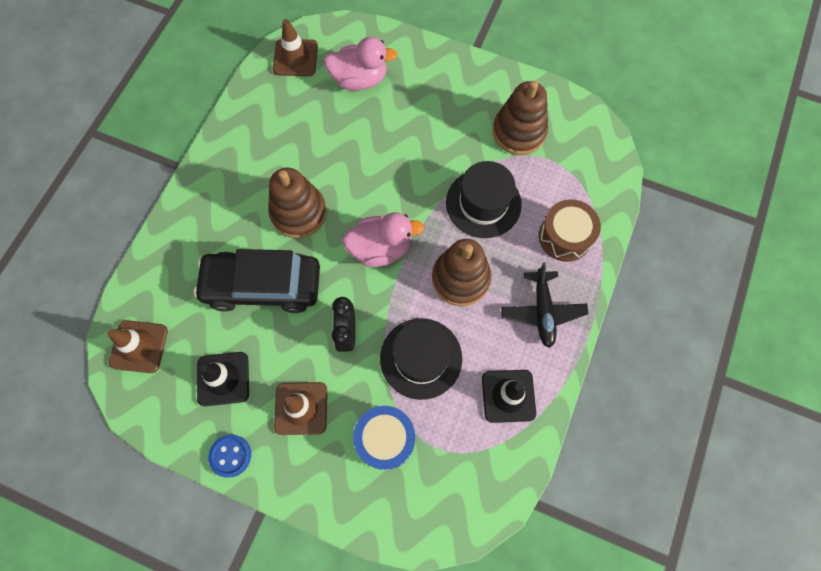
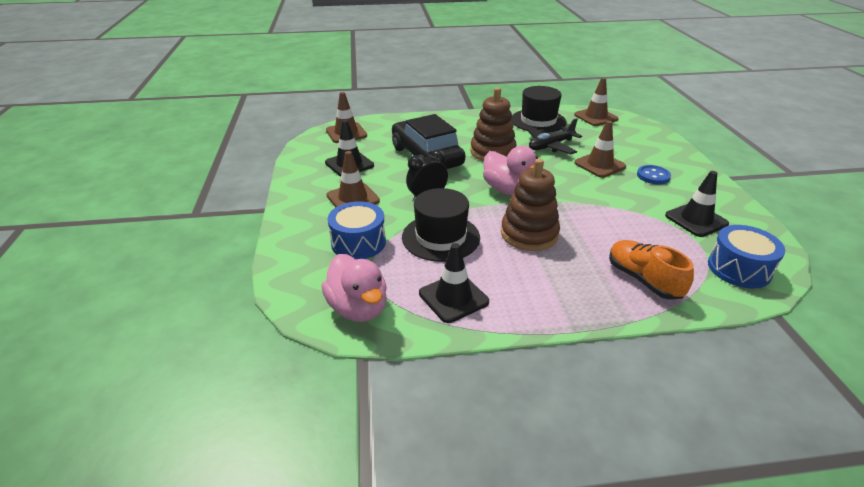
camera: 60 degrees right, 35 degrees down
blue button [208,434,251,478] -> blue button moved to [637,165,671,184]
pink duck [324,37,398,91] -> pink duck moved to [322,254,387,322]
black hat [446,161,522,238] -> black hat moved to [511,86,567,133]
brown stacking toy [493,81,548,155] -> black traffic cone [665,171,729,237]
black plane [501,262,589,348] -> black plane moved to [527,118,582,154]
brown drum [539,199,601,262] -> orange shoe [609,240,694,300]
none -> brown traffic cone [574,121,627,178]
none -> blue drum [708,225,785,288]

